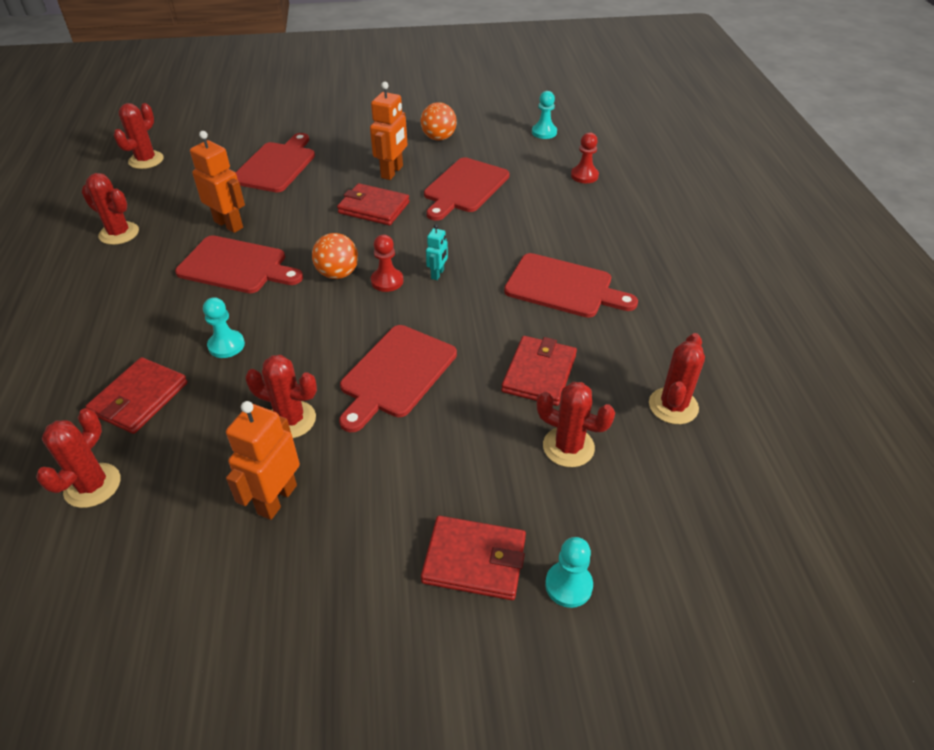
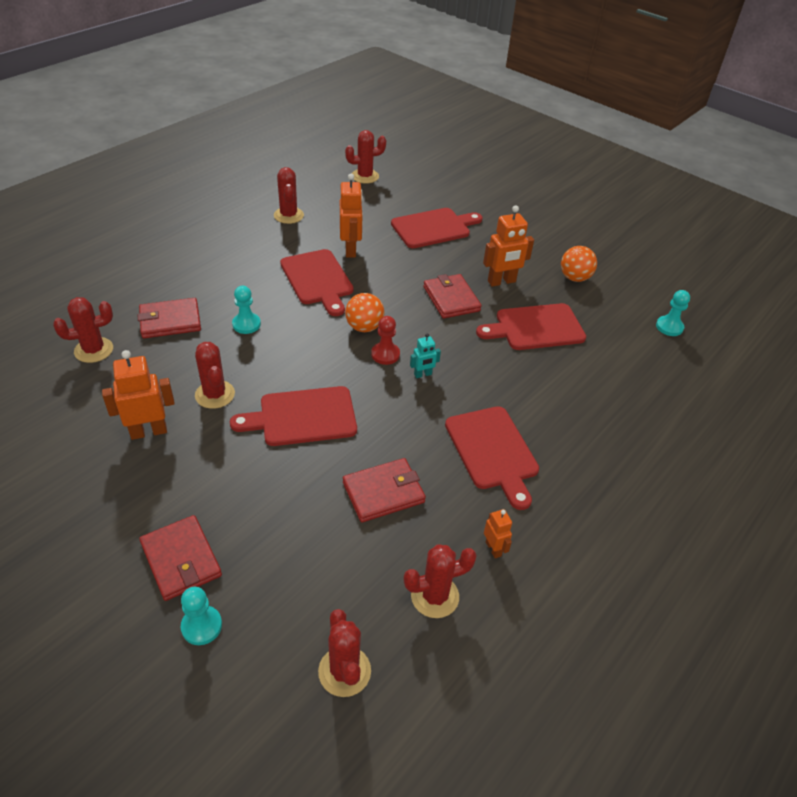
camera: 45 degrees right, 0 degrees up
red cactus [537,382,615,467] -> red cactus moved to [318,609,371,697]
red pawn [571,132,599,183] -> none
none -> orange robot [484,509,512,558]

